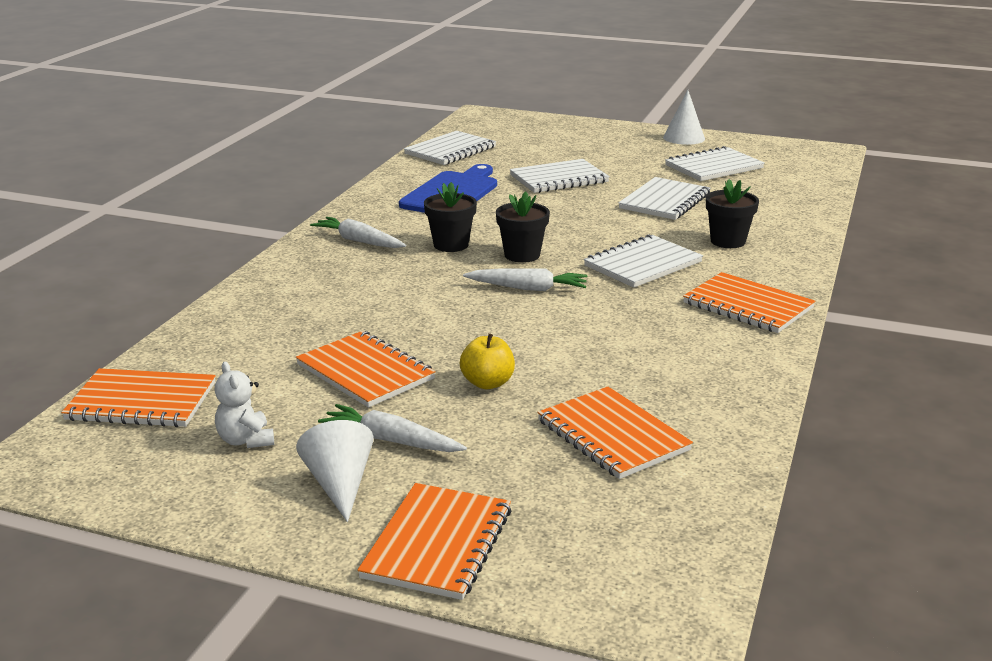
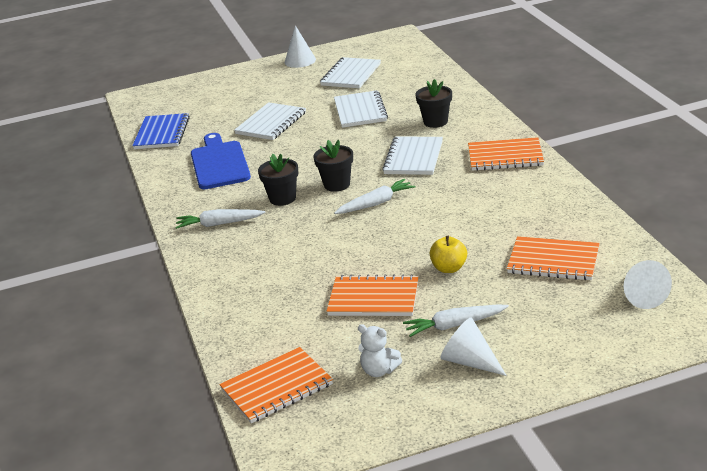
camera: 35 degrees left, 5 degrees up
orange notebook [357,483,511,600] -> none
white notebook [404,131,496,165] -> blue notebook [132,113,190,149]
none -> white cone [624,260,672,309]

